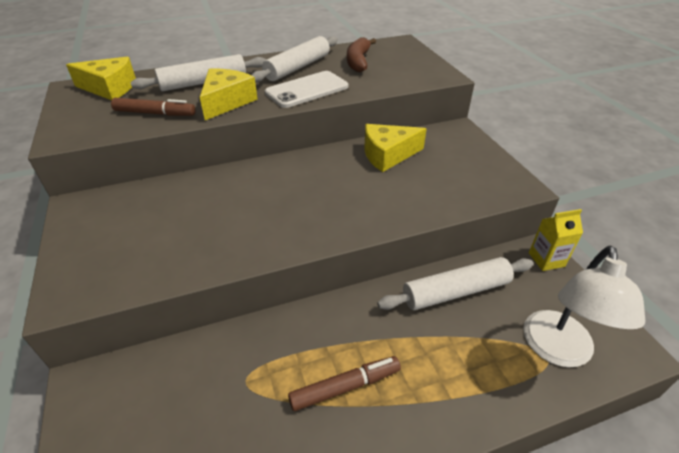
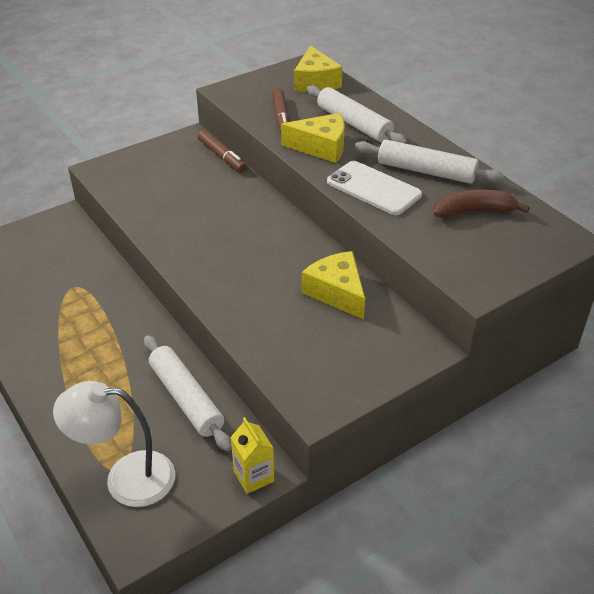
camera: 75 degrees right, 0 degrees up
brown marker [288,356,401,411] -> brown marker moved to [197,130,247,173]

